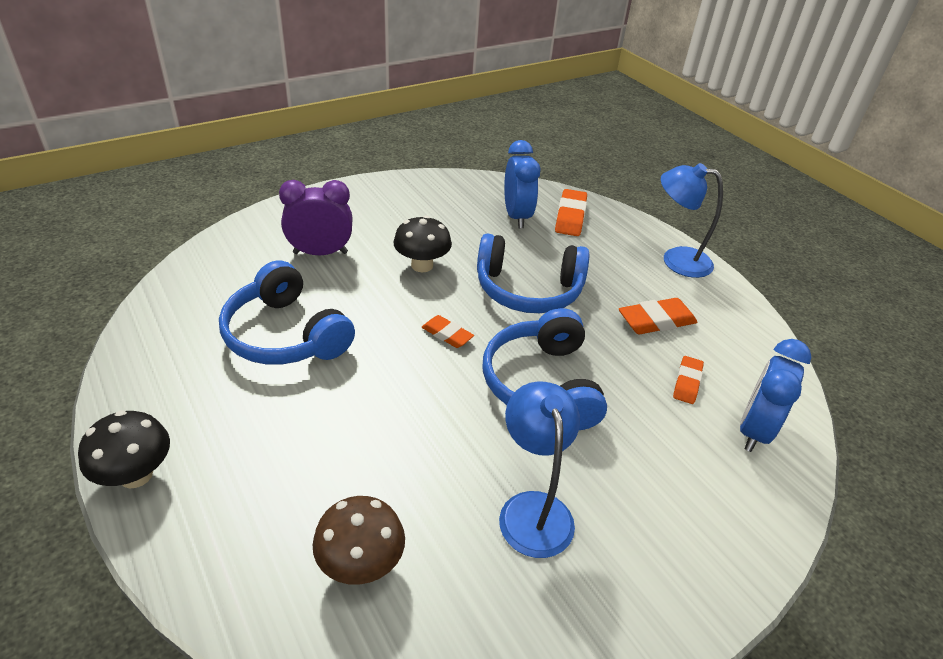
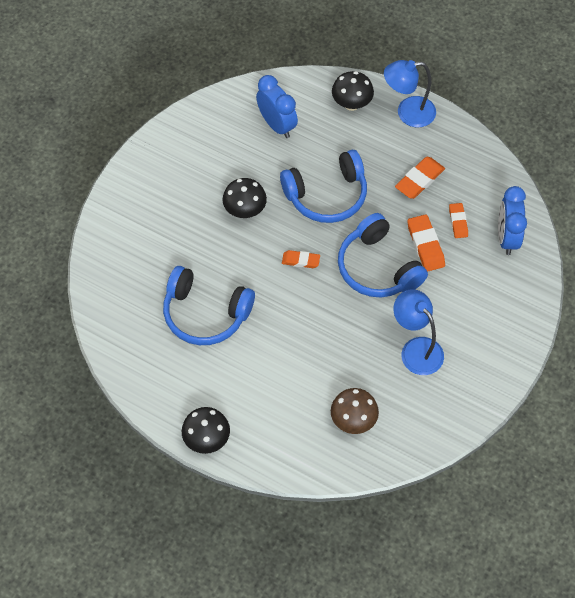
camera: 25 degrees left, 20 degrees up
purple clock [279,180,353,255] -> none
orange eraser [555,189,587,236] -> orange eraser moved to [407,214,445,272]
none -> black mushroom [332,71,374,111]

